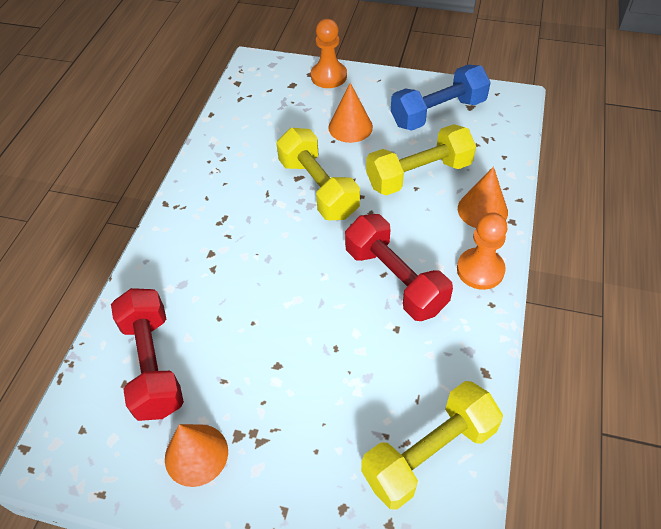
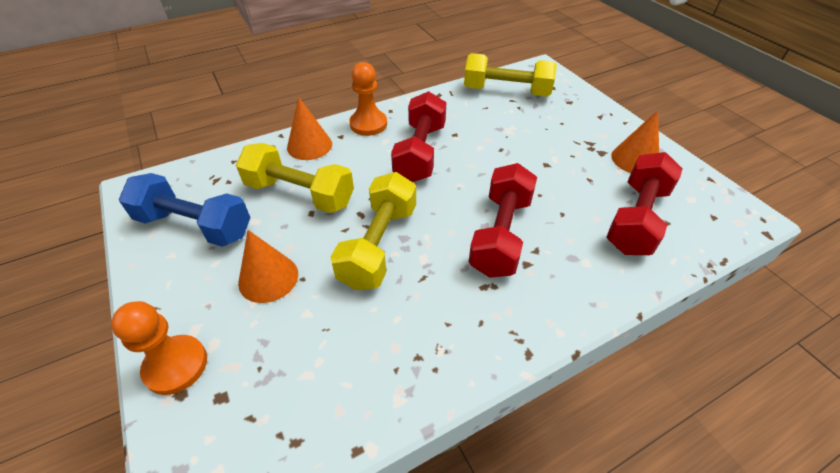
camera: 135 degrees left, 5 degrees down
none -> red dumbbell [468,163,537,278]

